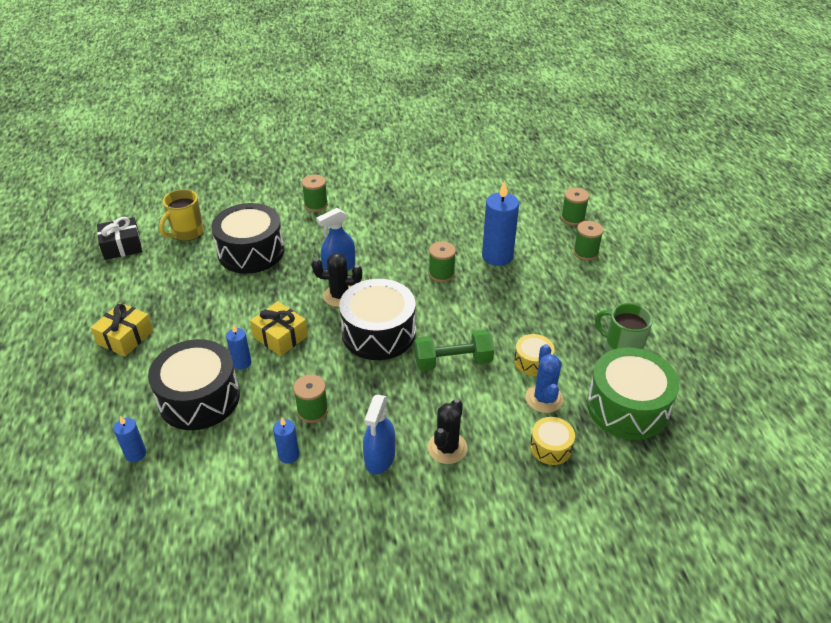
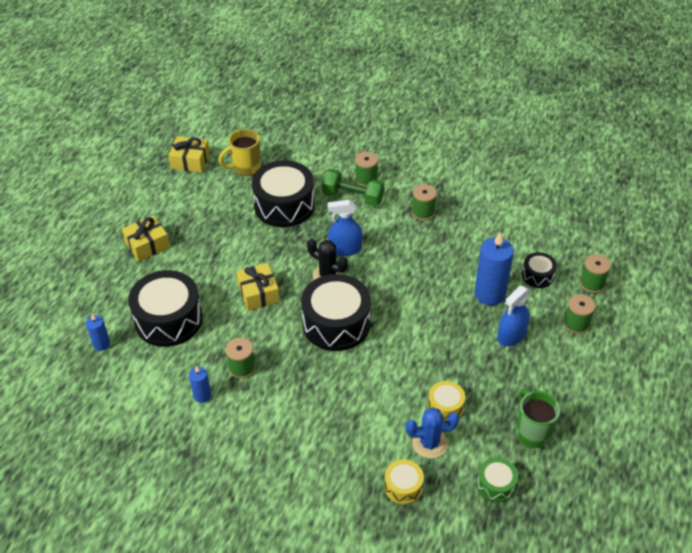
camera: 30 degrees right, 5 degrees up
black gift [97,217,142,260] -> yellow gift [168,136,210,173]
blue candle [226,324,251,369] -> none
blue spray bottle [363,395,396,474] -> blue spray bottle moved to [497,285,531,347]
green dumbbell [415,330,494,371] -> green dumbbell moved to [322,169,384,206]
black cactus [427,399,468,464] -> none
green spool [429,241,456,282] -> green spool moved to [412,184,437,221]
blue cactus [525,344,563,413] -> blue cactus turned 60 degrees clockwise [406,407,459,459]
green drum [587,347,679,440] -> green drum [477,458,518,502], size x0.49
none -> black drum [522,252,557,288]

